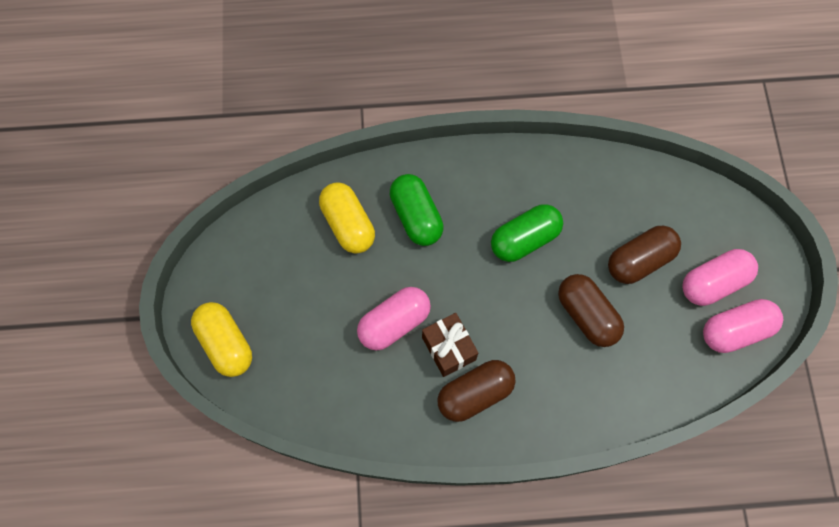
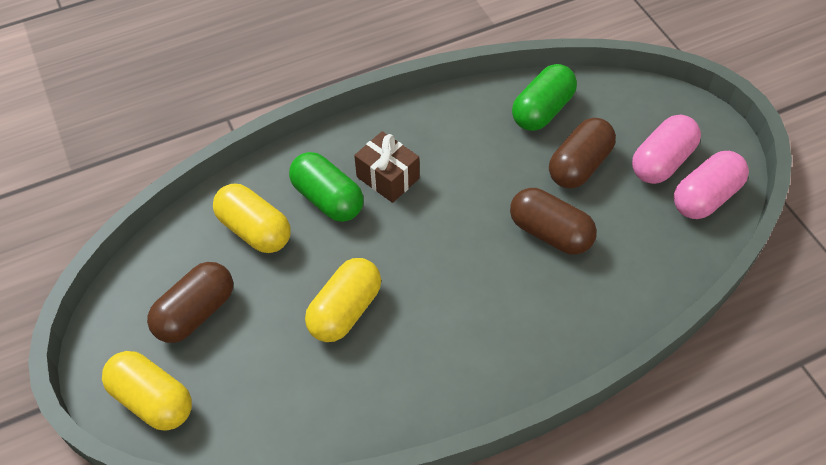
camera: 20 degrees left, 15 degrees down
pink capsule [357,287,431,351] -> yellow capsule [305,258,381,342]
brown gift [422,313,478,377] -> brown gift moved to [354,131,419,203]
brown capsule [437,360,516,422] -> brown capsule moved to [147,262,233,343]
green capsule [491,204,563,262] -> green capsule moved to [512,64,577,131]

